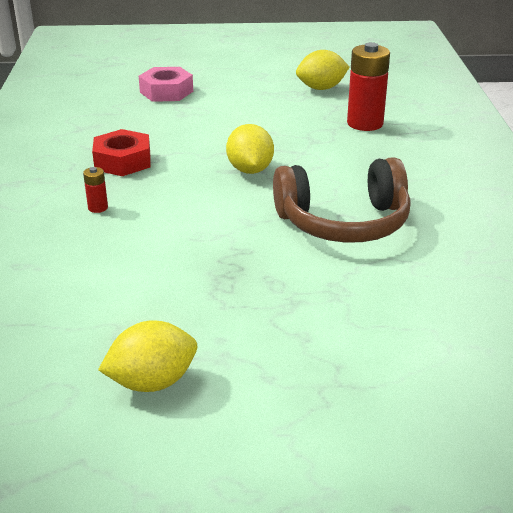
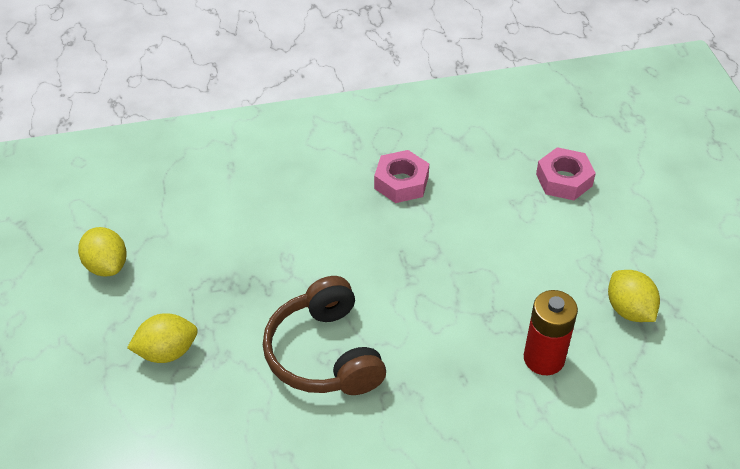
camera: 80 degrees right, 15 degrees up
red battery [83,167,108,213] -> none
red nut [92,129,151,176] -> pink nut [374,150,429,203]
yellow lemon [226,124,274,174] -> yellow lemon moved to [127,313,198,363]

